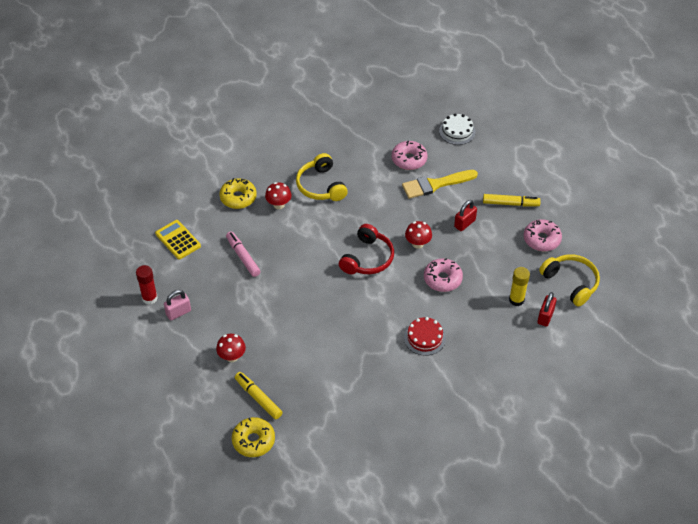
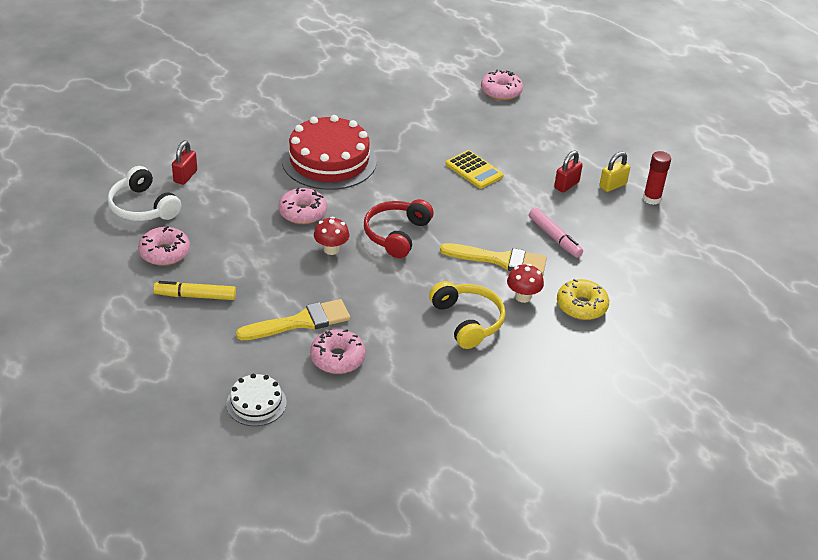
camera: 175 degrees right, 10 degrees down
yellow calculator [155,220,201,260] -> yellow calculator moved to [446,150,504,189]
pink padlock [164,290,191,320] -> yellow padlock [599,151,630,192]
red mushroom [216,334,246,362] -> none
yellow donut [232,417,275,457] -> pink donut [481,69,523,100]
yellow marker [235,372,283,419] -> none
red cake [404,317,446,356] -> red cake [282,115,377,190], size x2.00
red padlock [454,200,477,231] -> red padlock moved to [554,150,583,192]
yellow glue stick [509,267,530,306] -> none
yellow headphones [539,254,600,307] -> white headphones [108,166,181,221]
none -> yellow brush [440,243,547,275]

